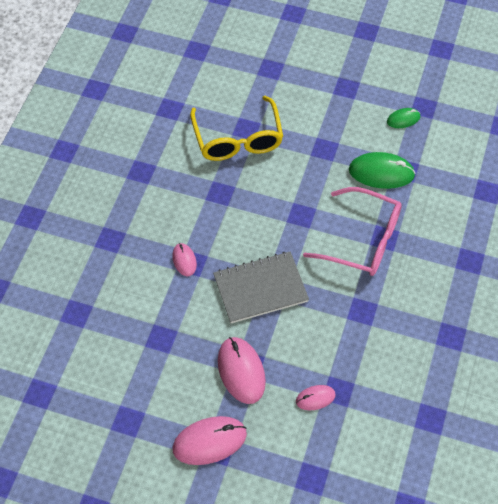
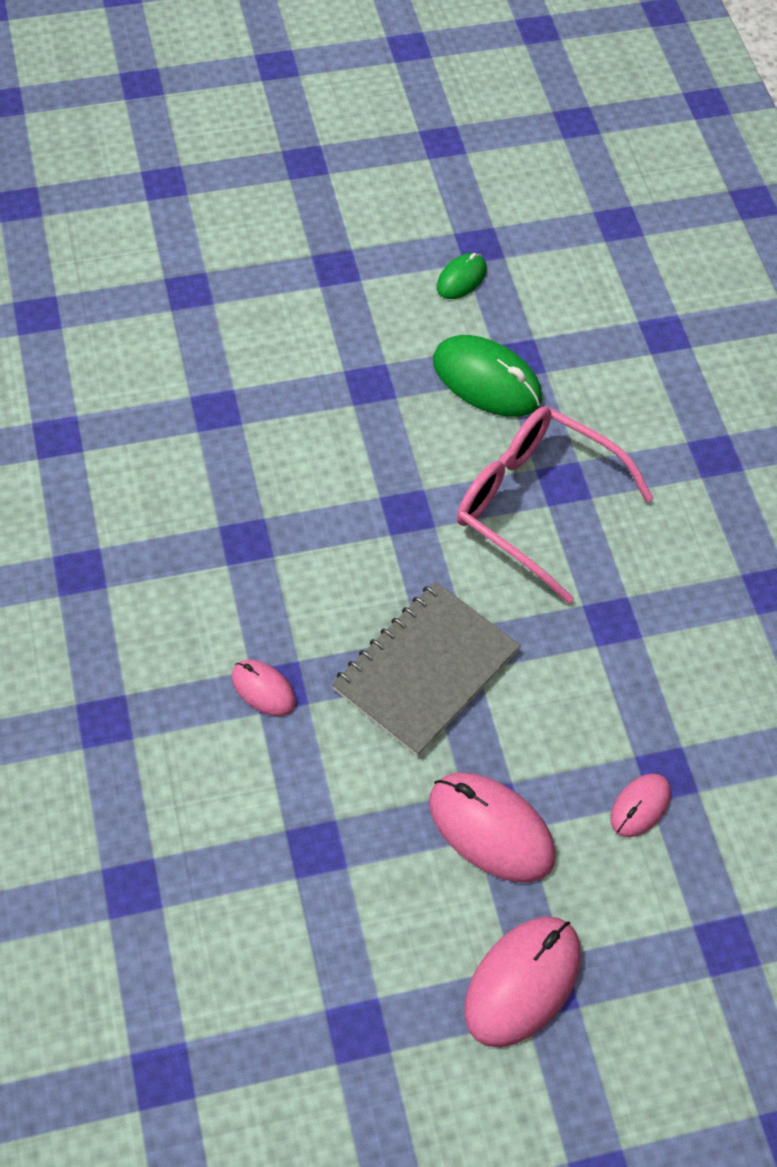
camera: 35 degrees left, 0 degrees up
yellow glasses [190,96,283,161] -> none
pink glasses [303,187,402,276] -> pink glasses turned 135 degrees counterclockwise [457,406,653,604]
green mouse [349,152,416,189] -> green mouse turned 60 degrees clockwise [433,335,542,417]

